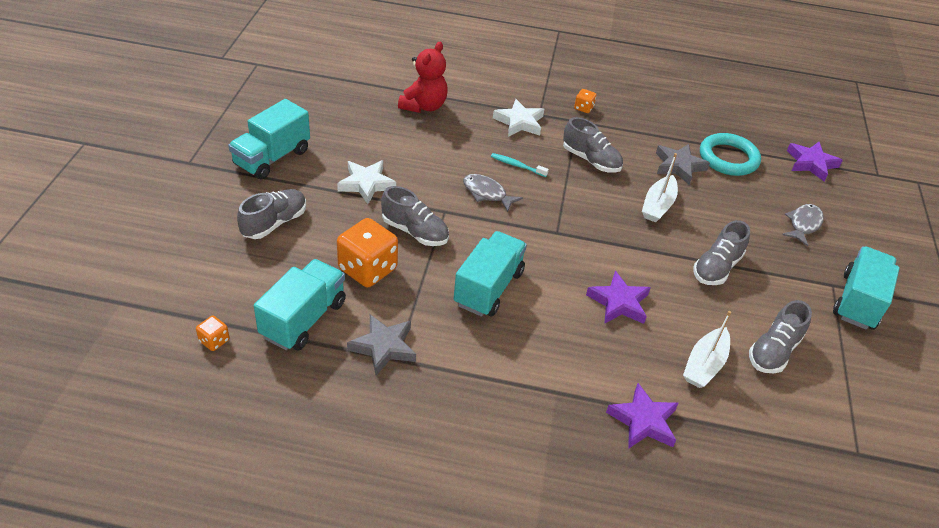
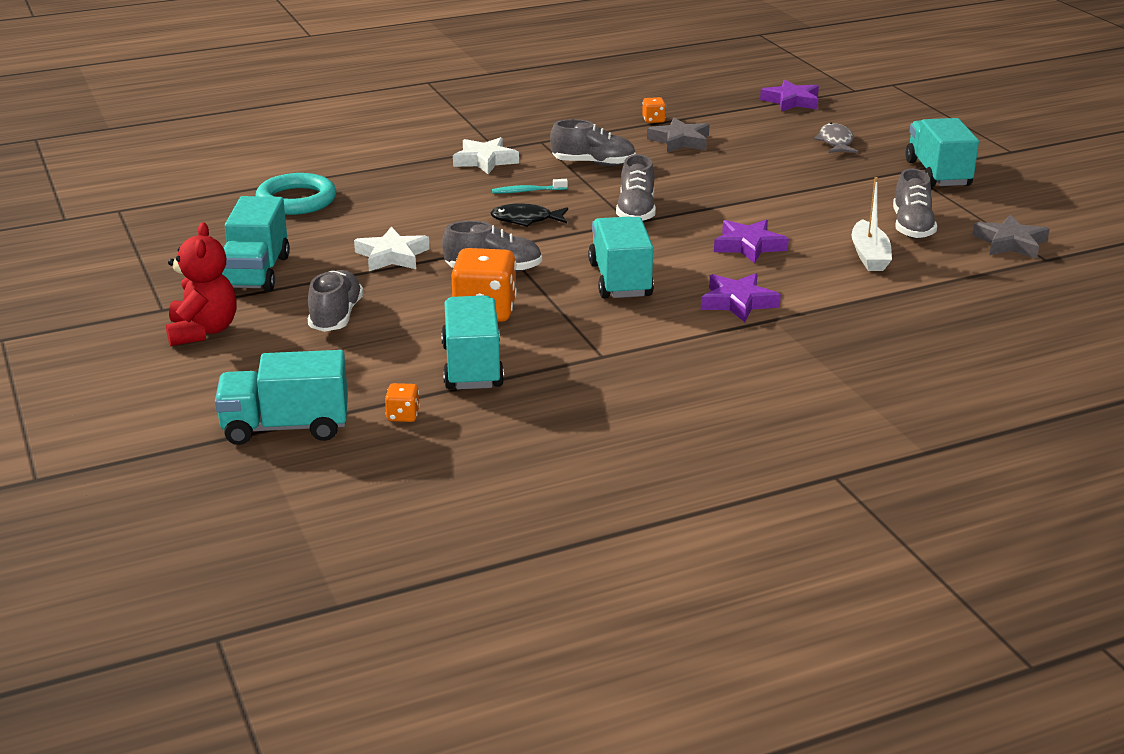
camera: 30 degrees left, 15 degrees down
grey star [347,314,416,376] -> grey star moved to [972,215,1050,259]
red teddy bear [398,42,448,113] -> red teddy bear moved to [166,222,237,346]
grey fish [463,174,523,212] -> black fish [491,203,568,227]
orange dice [574,89,596,113] -> orange dice moved to [642,97,666,123]
purple star [606,383,678,448] -> purple star moved to [701,273,781,322]
white boat [642,153,678,223] -> none
grey shoe [693,220,750,285] -> grey shoe moved to [616,154,656,221]
turquoise ring [700,133,761,176] -> turquoise ring moved to [255,173,336,215]
none -> turquoise truck [215,350,348,445]

